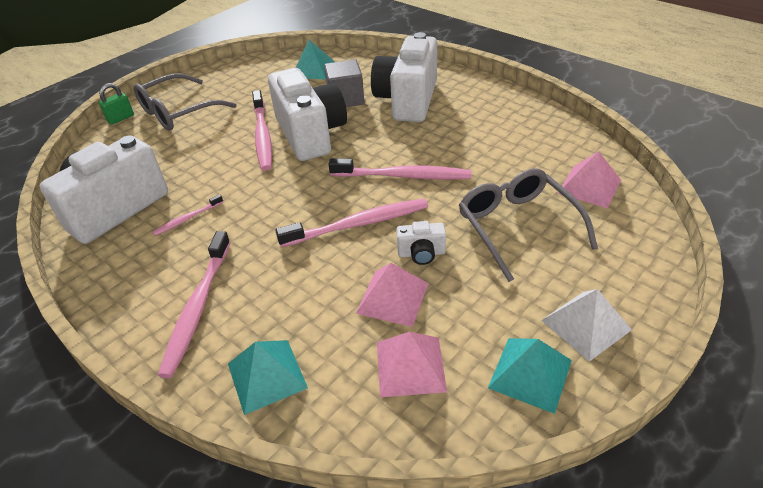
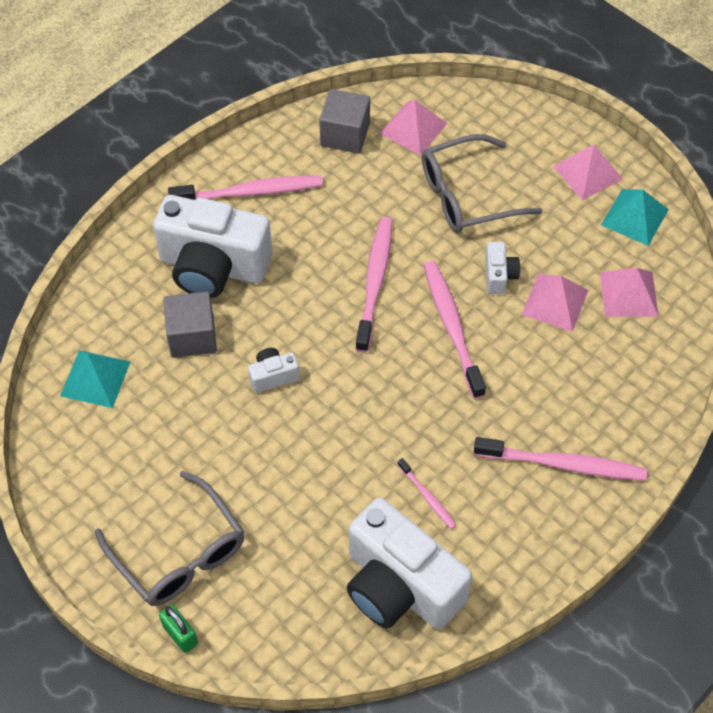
camera: 90 degrees left, 15 degrees up
turquoise pyramid [228,340,308,415] -> none
pink toothbrush [252,90,272,171] -> pink toothbrush moved to [168,175,323,200]
white camera [268,68,347,161] -> white camera [248,348,300,393], size x0.42
white pyramid [541,289,632,362] -> pink pyramid [553,144,623,200]
none -> grey cube [319,89,370,154]

